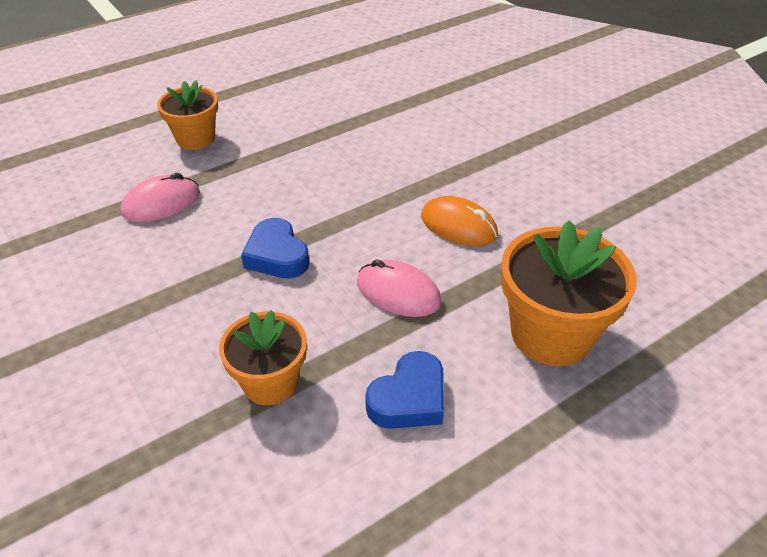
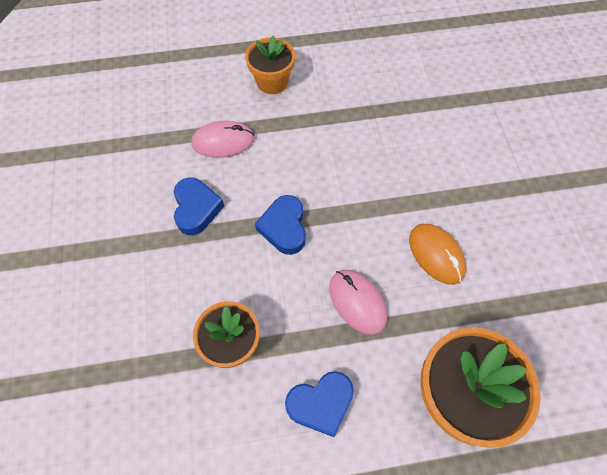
camera: 25 degrees right, 20 degrees up
none -> blue heart [174,177,224,235]

